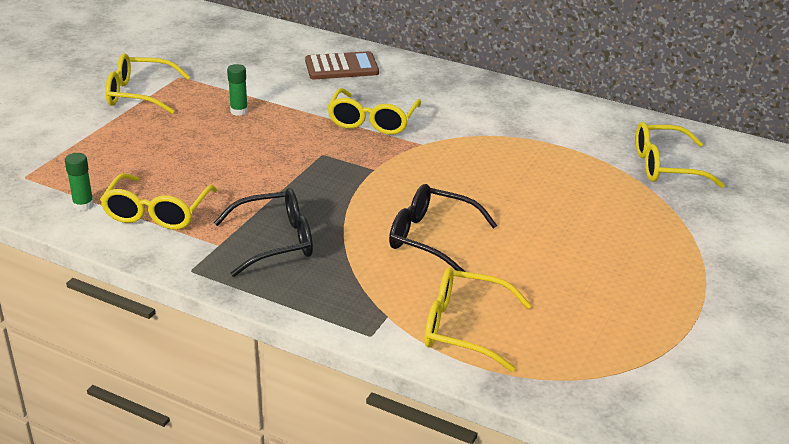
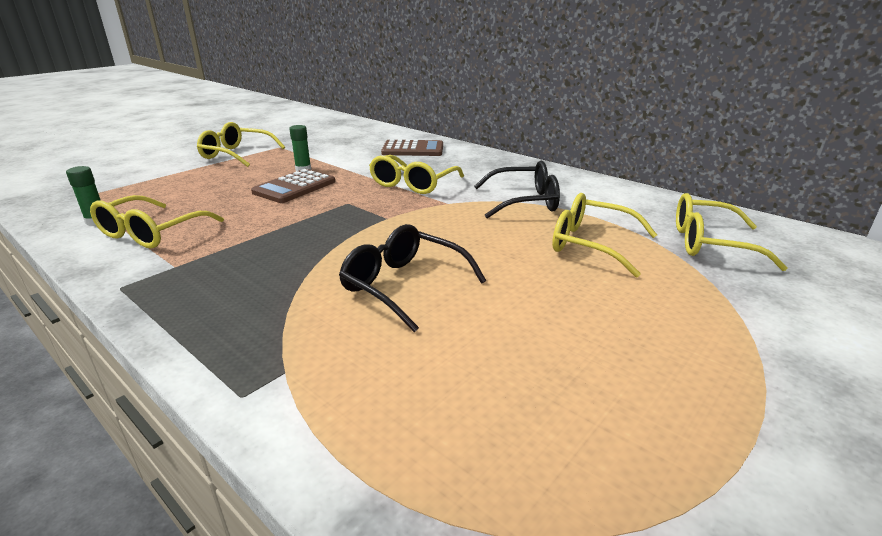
camera: 15 degrees right, 5 degrees down
black glasses [214,188,313,277] -> black glasses moved to [474,161,560,219]
yellow glasses [425,267,532,372] -> yellow glasses moved to [552,193,657,277]
none -> brown calculator [251,169,335,203]

